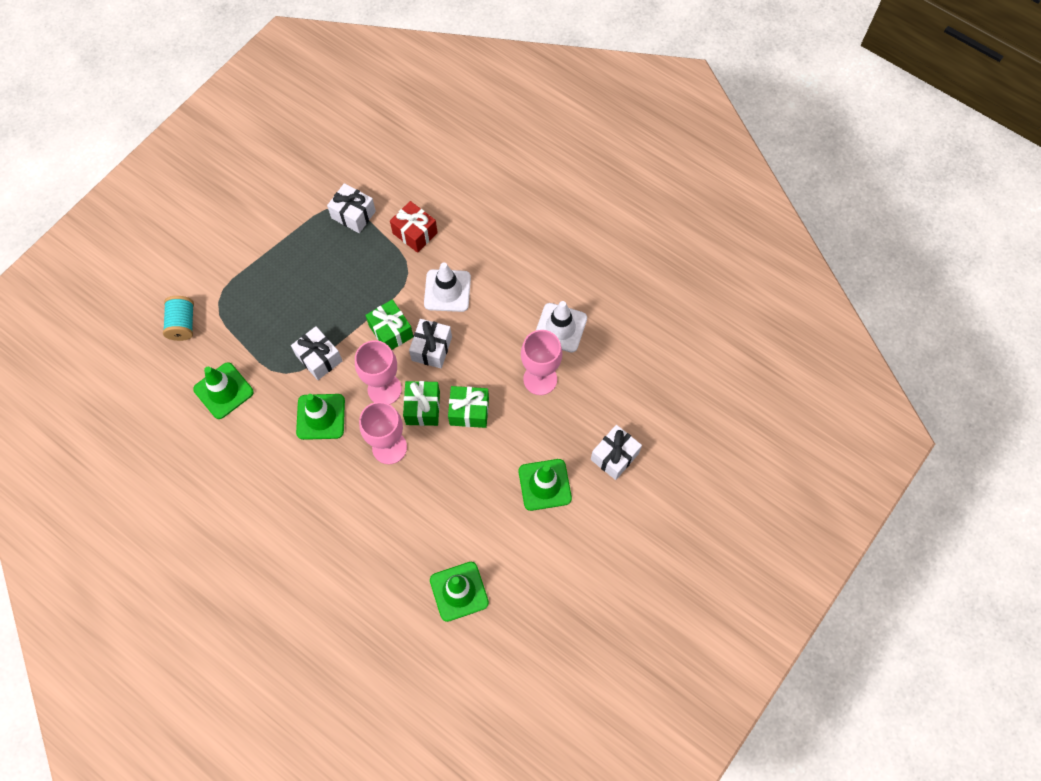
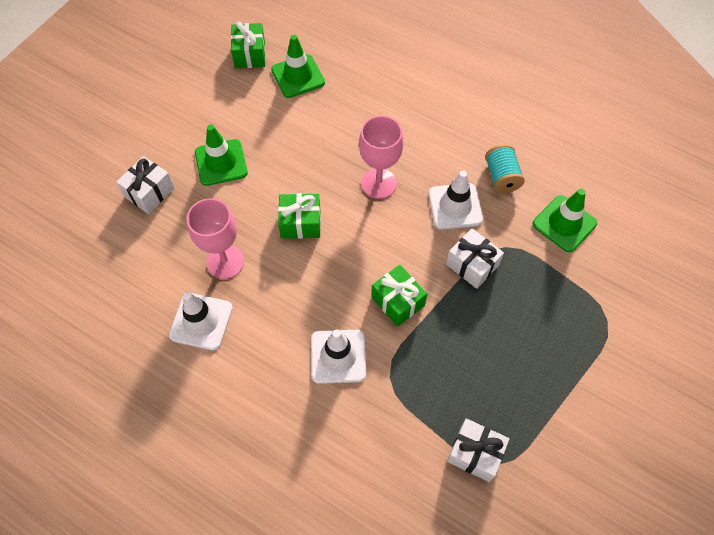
camera: 175 degrees right, 5 degrees down
turquoise spool [163,296,194,341] -> turquoise spool moved to [485,144,525,193]
green traffic cone [296,394,345,440] -> white traffic cone [428,170,483,230]
pink goblet [355,340,402,404] -> none
red gift [390,201,438,253] -> none
green gift [403,381,440,426] -> green gift moved to [231,21,265,68]
white gift [409,319,452,368] -> none

